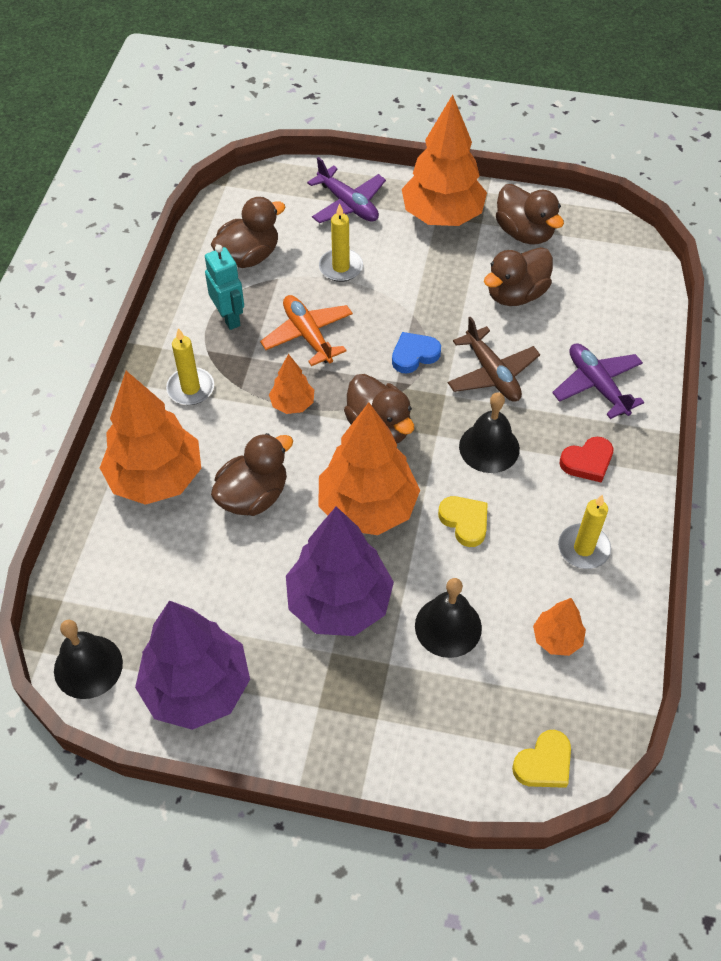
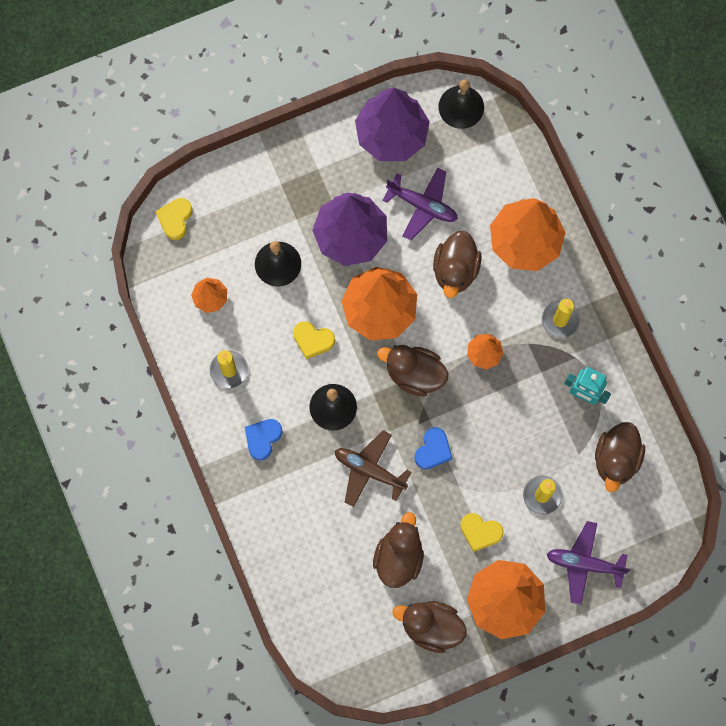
camera: 145 degrees right, 20 degrees up
orange plane [260,295,353,366] -> none
purple plane [552,344,644,419] -> purple plane moved to [383,168,458,240]
red heart [560,437,614,483] -> blue heart [245,419,282,460]
none -> yellow heart [460,513,504,552]

